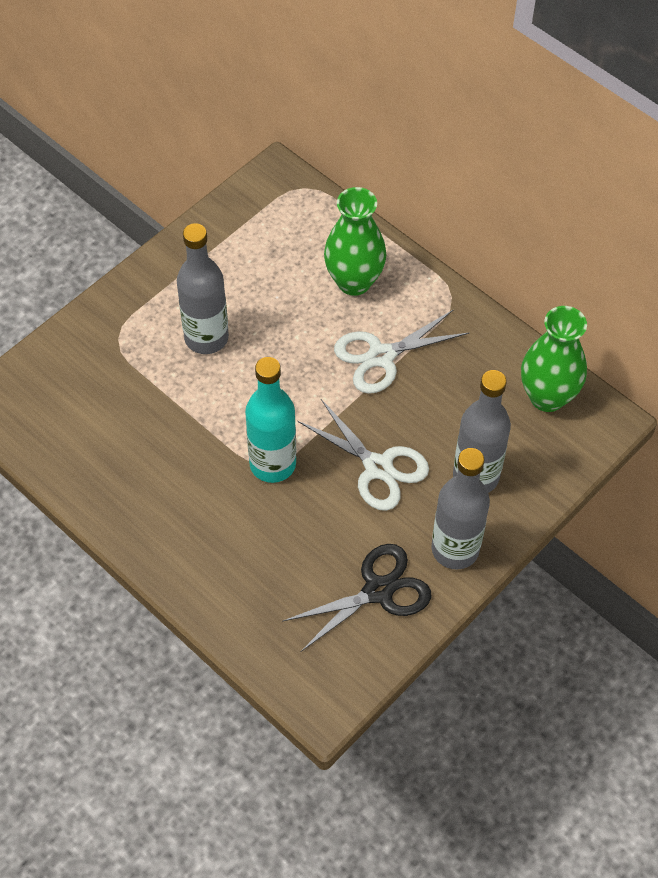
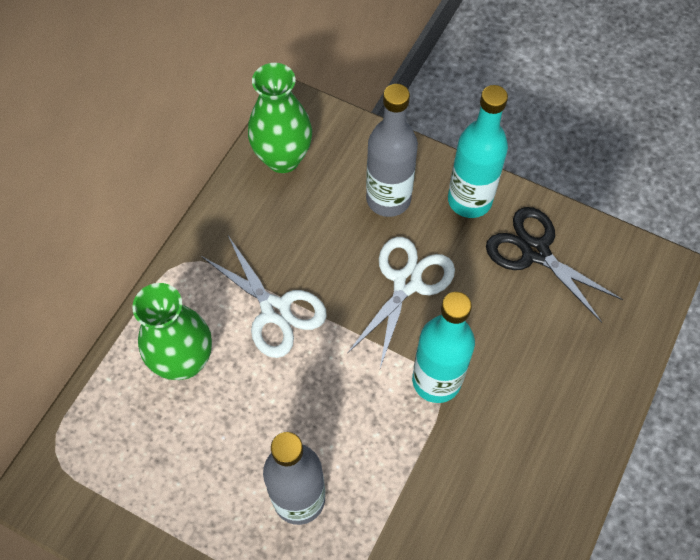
camera: 105 degrees left, 5 degrees up
grey bottle [432,448,490,570] -> turquoise bottle [448,85,508,218]

